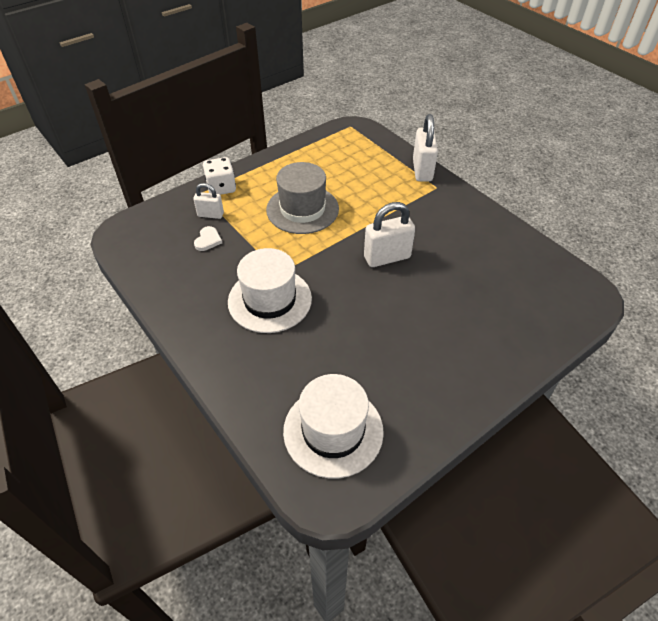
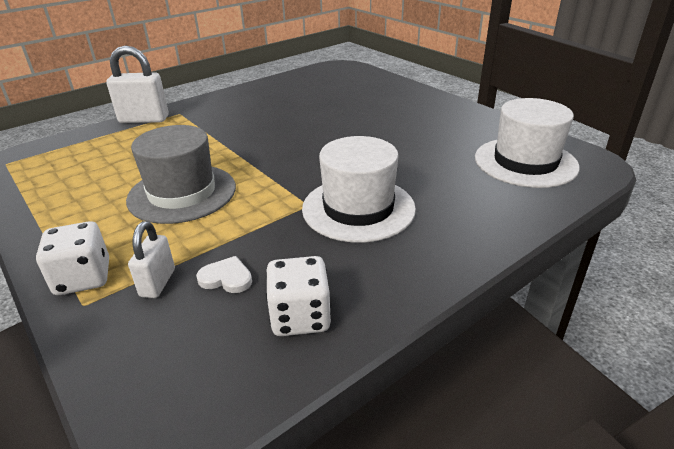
camera: 90 degrees left, 15 degrees down
white padlock [364,202,415,267] -> none
none -> white dice [266,256,331,336]

